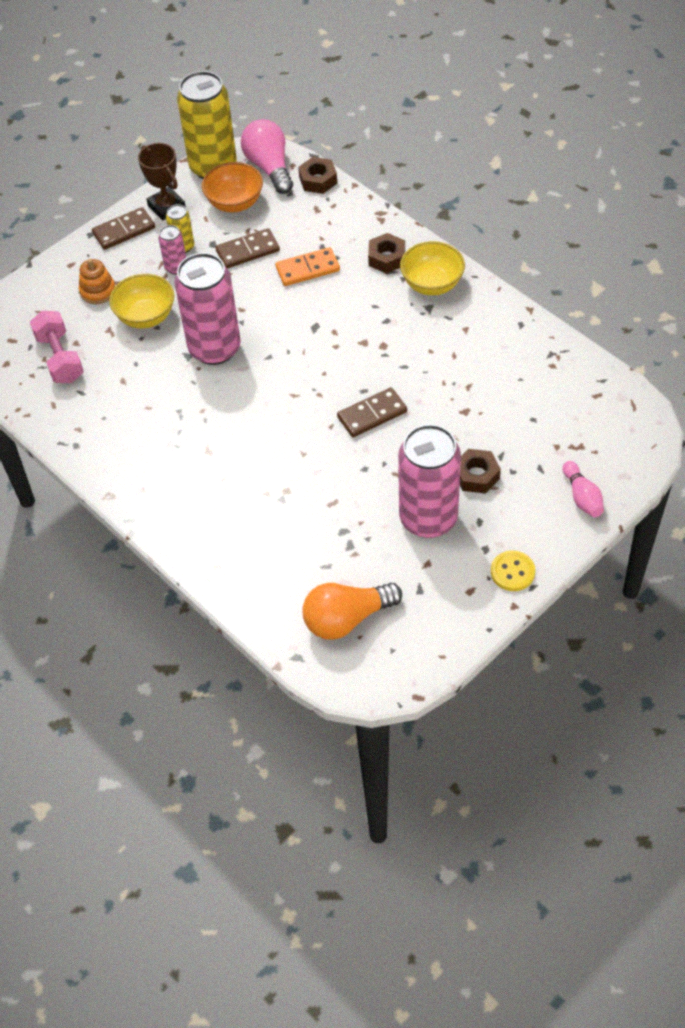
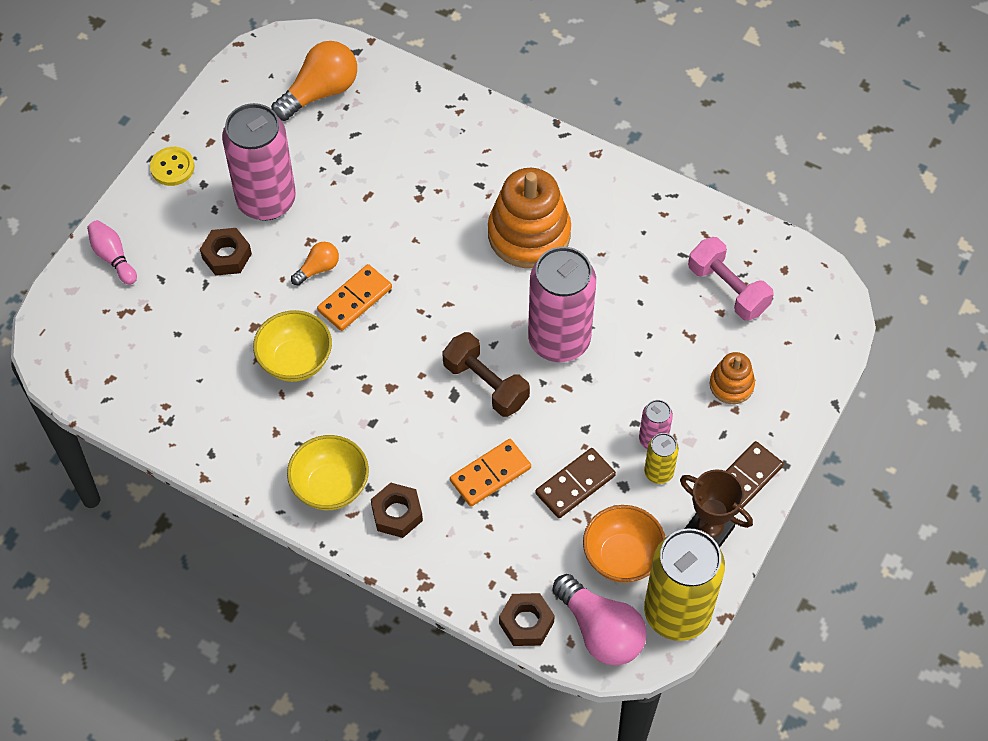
camera: 160 degrees right, 5 degrees up
yellow bowl [109,274,174,328] -> yellow bowl moved to [253,310,332,382]
brown domino [337,387,407,437] -> orange domino [317,264,392,331]
none -> orange light bulb [291,242,339,286]
none -> brown dumbbell [442,332,530,417]
none -> orange stacking toy [488,168,571,268]

